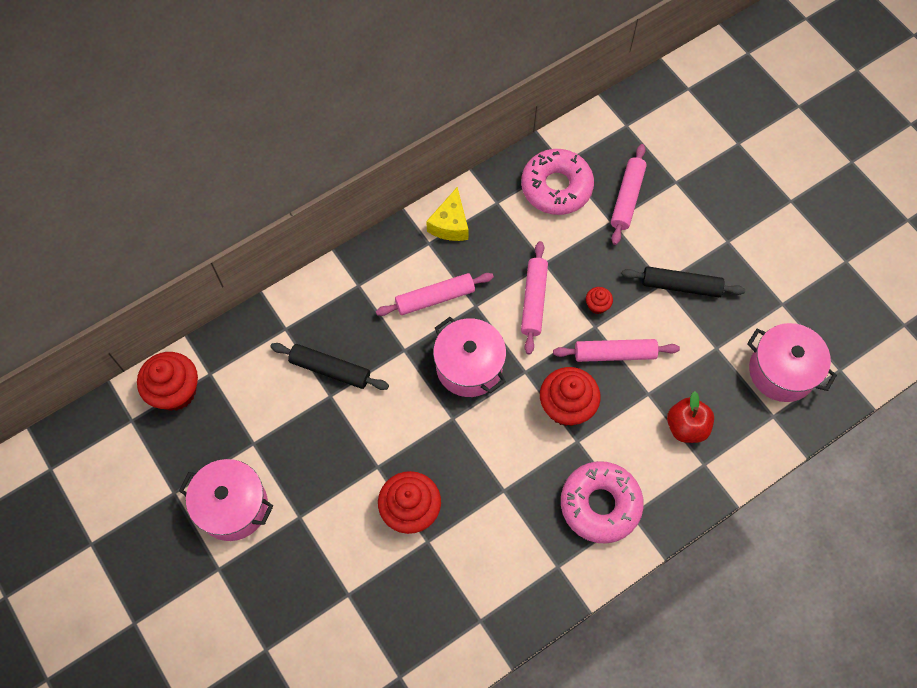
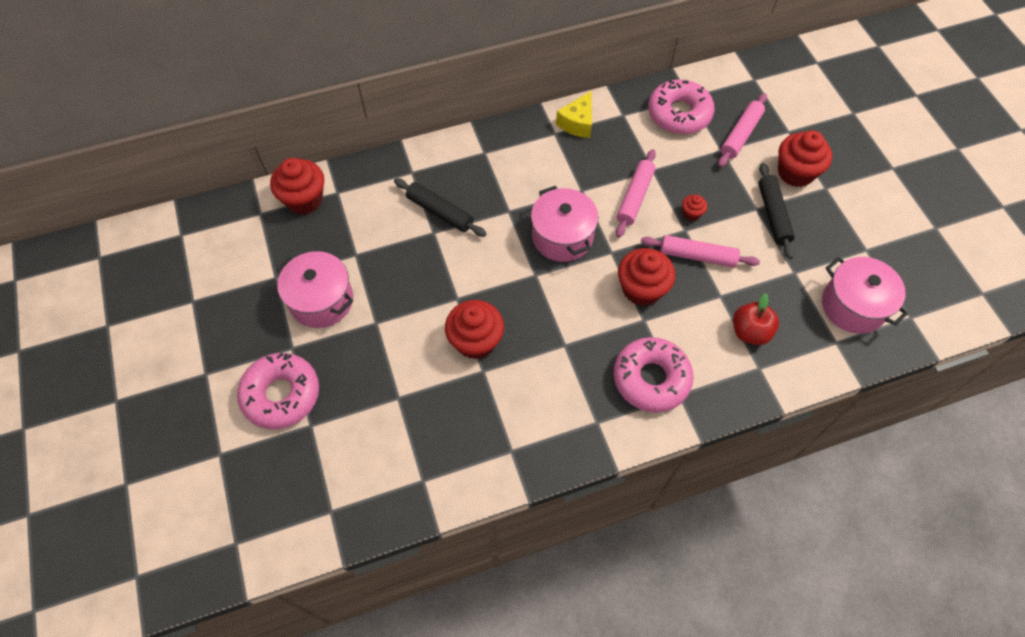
camera: 15 degrees right, 5 degrees down
pink rolling pin [376,273,494,316] -> none
black rolling pin [622,266,745,297] -> black rolling pin turned 60 degrees clockwise [758,163,795,259]
none -> pink donut [237,353,319,429]
none -> red cupcake [778,130,832,187]

